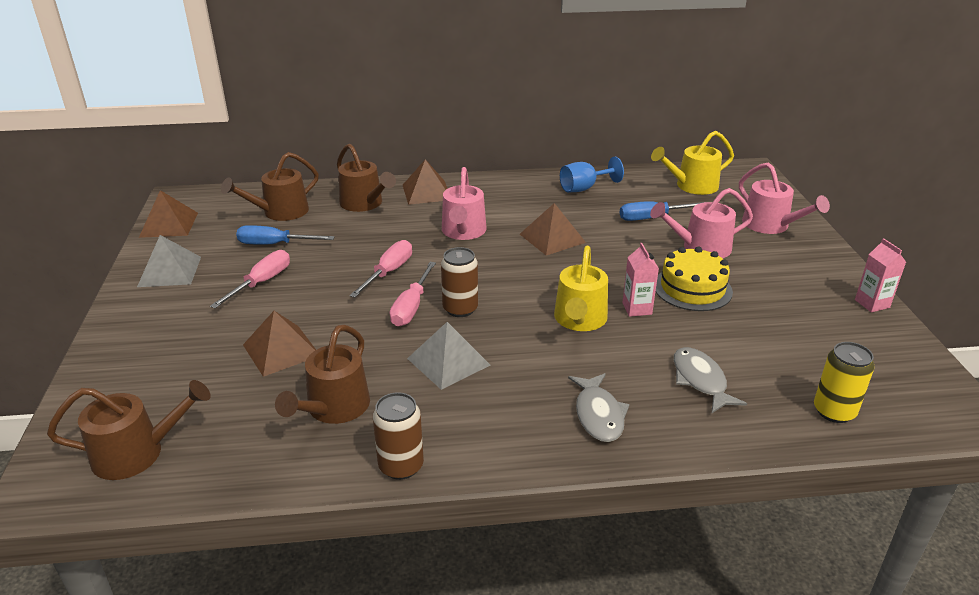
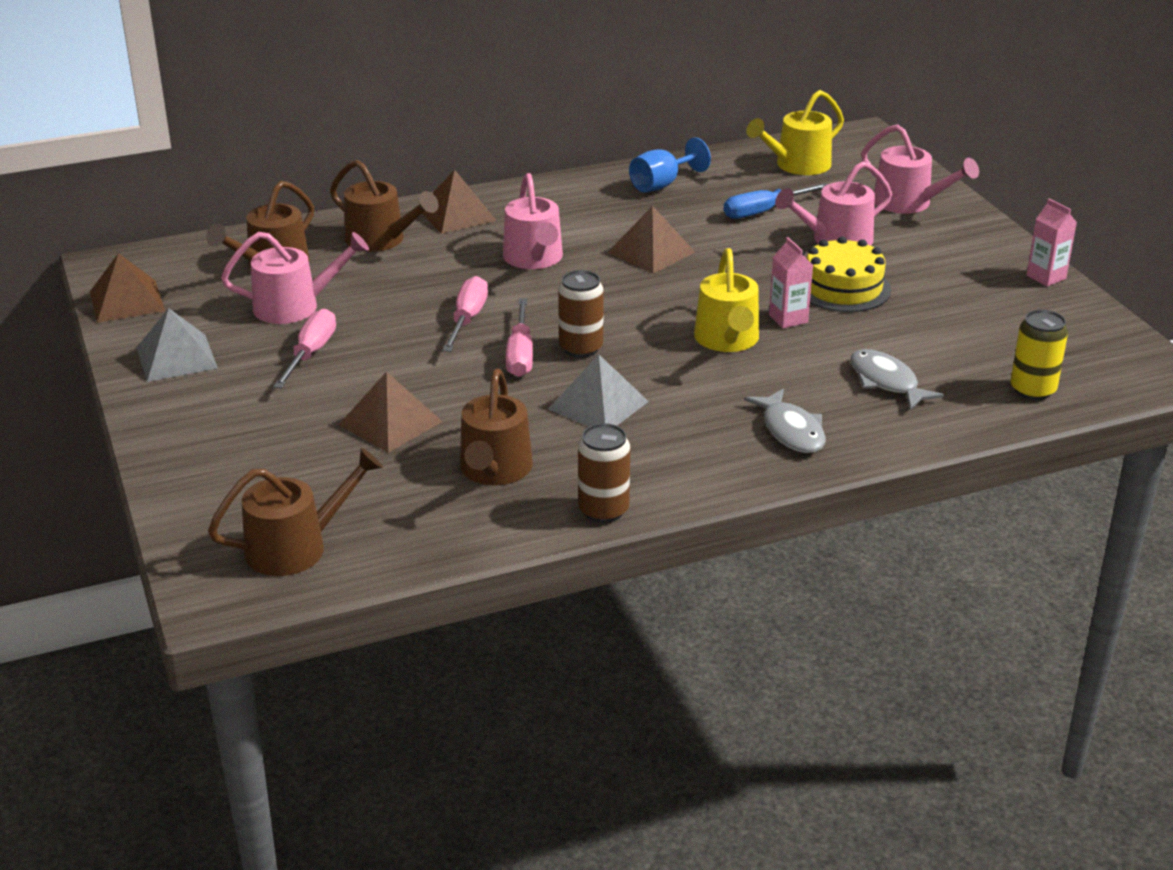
camera: 15 degrees left, 0 degrees up
blue screwdriver [236,225,335,245] -> pink watering can [221,232,369,324]

